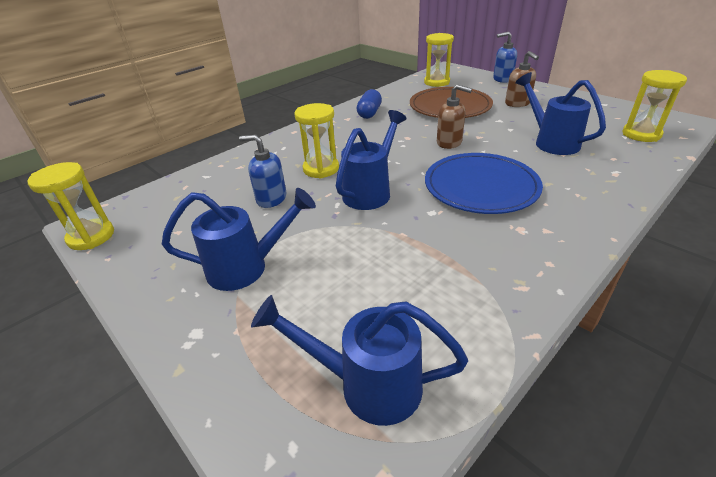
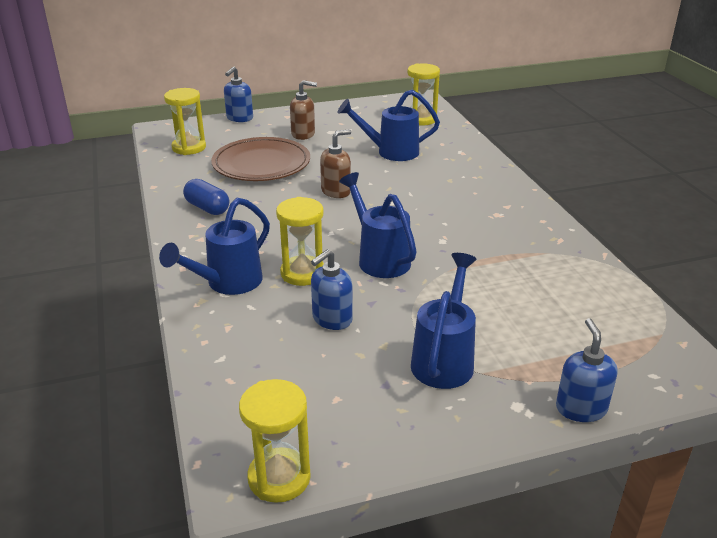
camera: 65 degrees left, 5 degrees down
blue watering can [251,295,468,426] -> blue watering can moved to [159,198,270,295]
blue plate [425,153,543,214] -> none
none -> blue soap dispenser [556,318,617,422]

